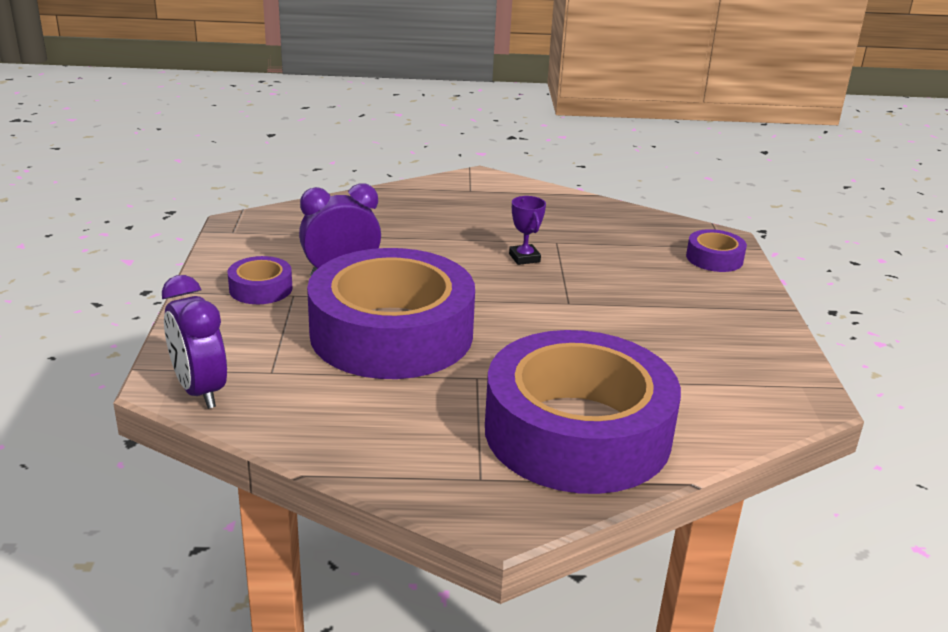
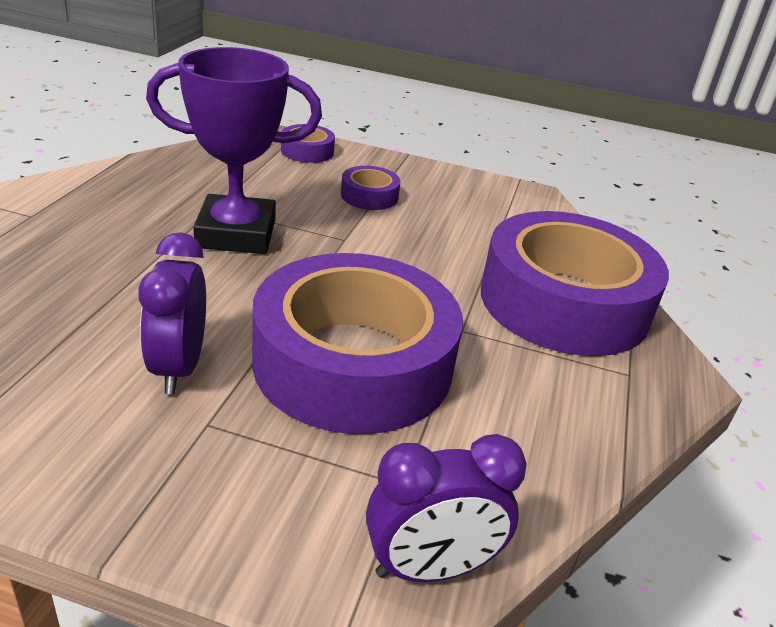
camera: 75 degrees left, 5 degrees up
purple tape [228,256,293,304] -> purple tape moved to [341,166,401,210]
purple trophy [509,196,546,265] -> purple trophy [146,47,322,254], size x2.46

